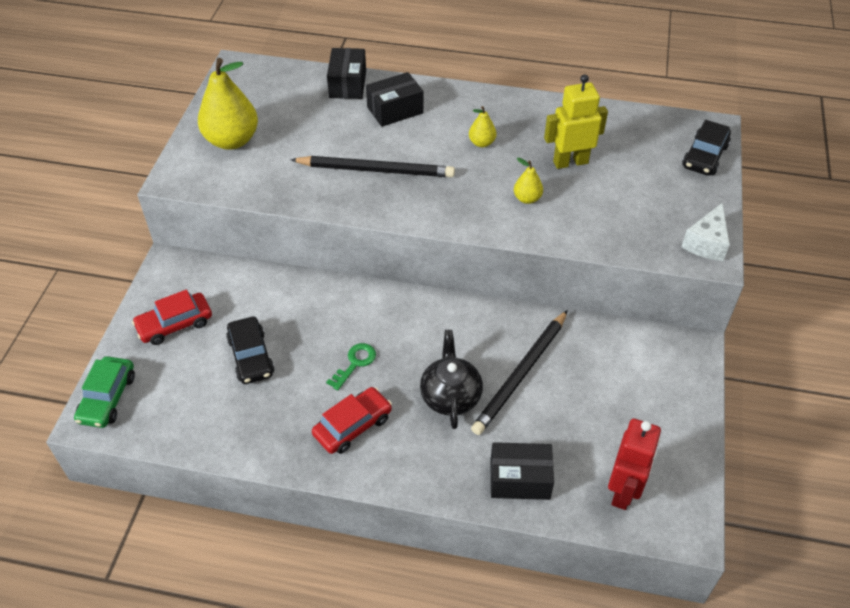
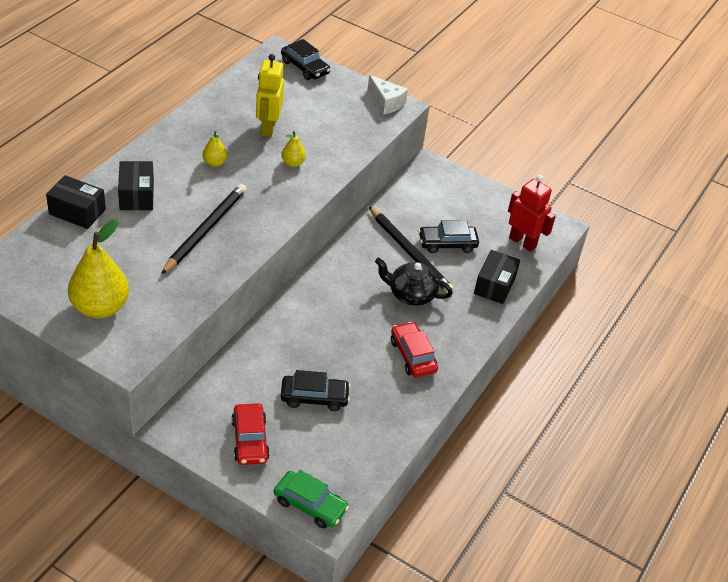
camera: 75 degrees left, 5 degrees down
green key [326,343,376,390] -> none
none -> black car [418,220,479,253]

